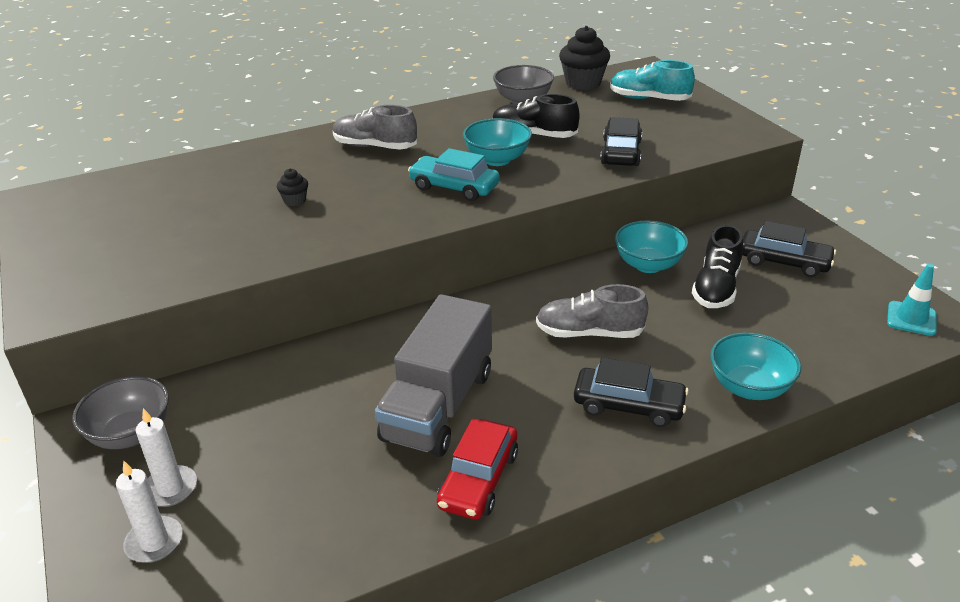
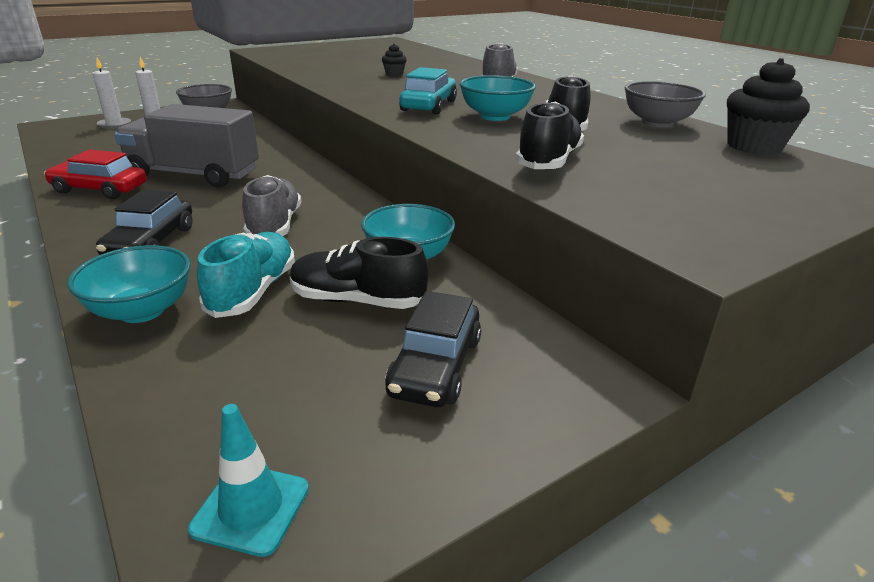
camera: 80 degrees right, 5 degrees down
black car [600,117,642,166] -> black shoe [516,102,584,169]
turquoise shoe [610,60,695,101] -> turquoise shoe moved to [197,232,295,318]

